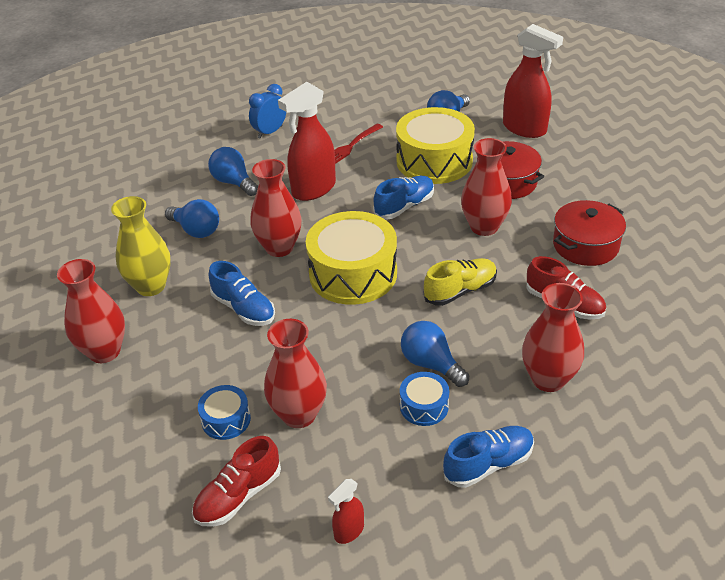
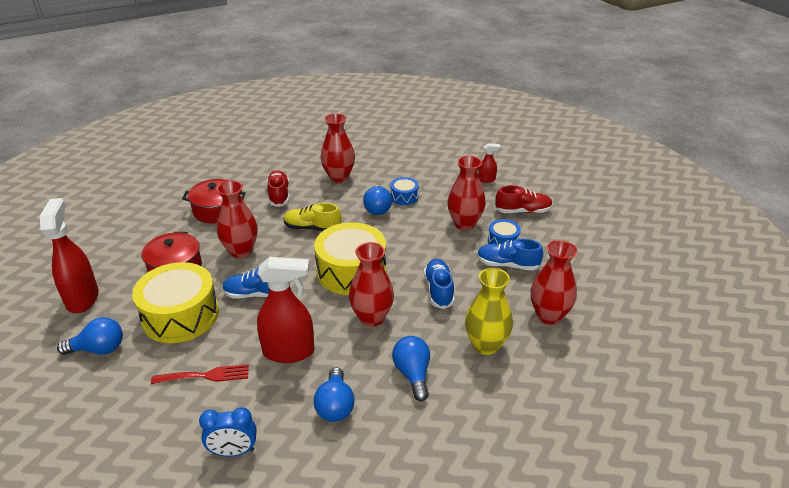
camera: 140 degrees left, 5 degrees down
blue shoe [443,426,534,488] -> blue shoe moved to [477,239,543,271]

